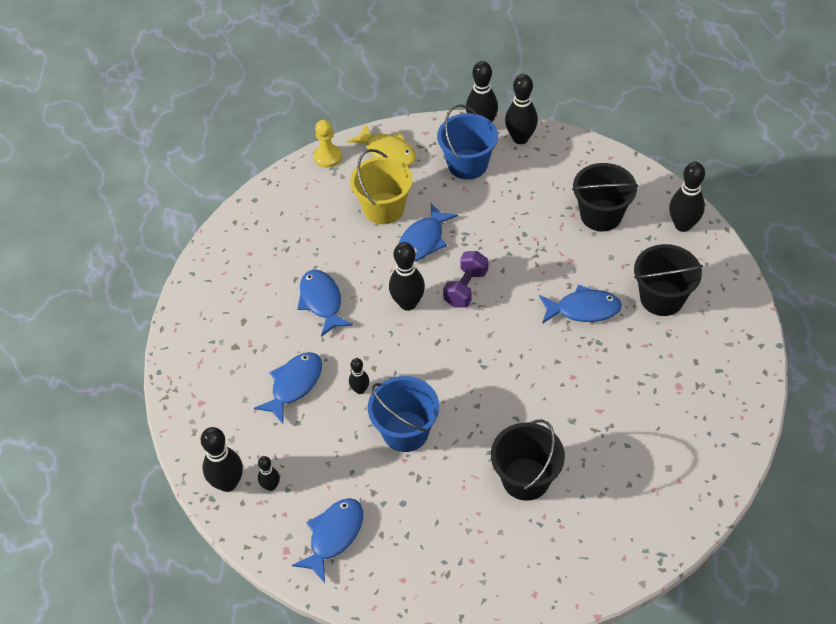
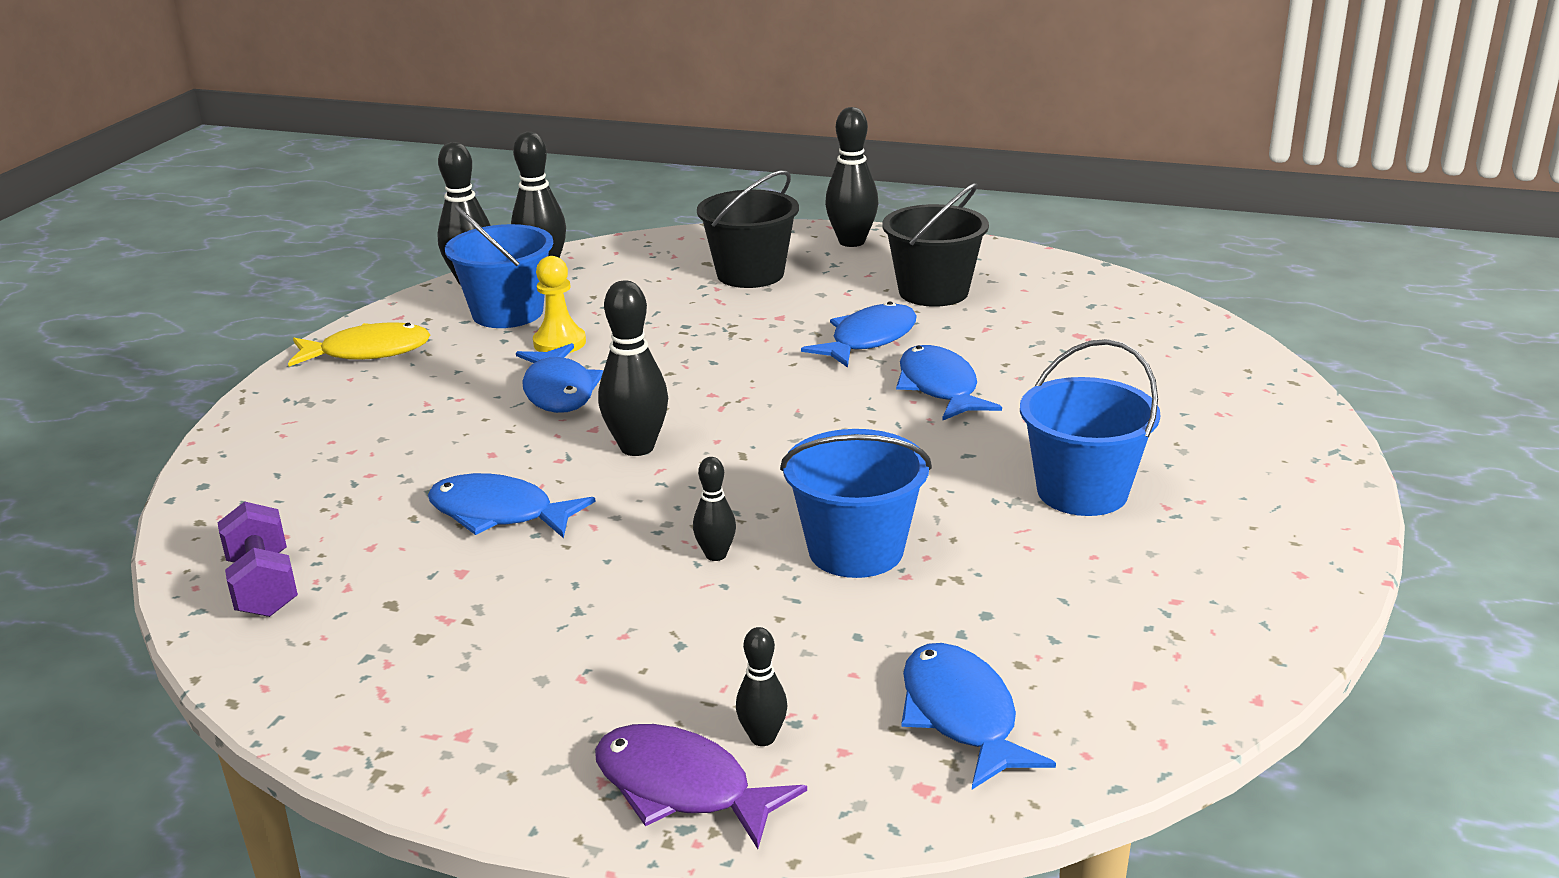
camera: 50 degrees left, 25 degrees down
black bowling pin [201,427,243,492] -> purple fish [595,724,807,849]
blue fish [254,352,322,424] -> blue fish moved to [896,345,1002,421]
yellow pawn [314,119,342,168] -> yellow pawn moved to [533,256,586,353]
yellow bucket [350,149,413,224] -> none
purple dumbbell [443,251,488,308] -> purple dumbbell moved to [217,502,298,617]
black bucket [491,420,565,501] -> blue bucket [1020,339,1160,516]

